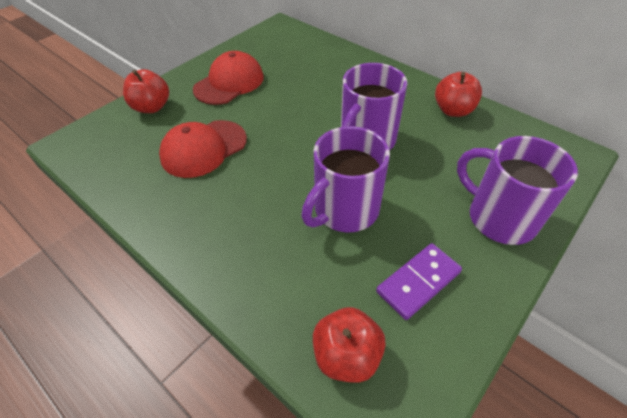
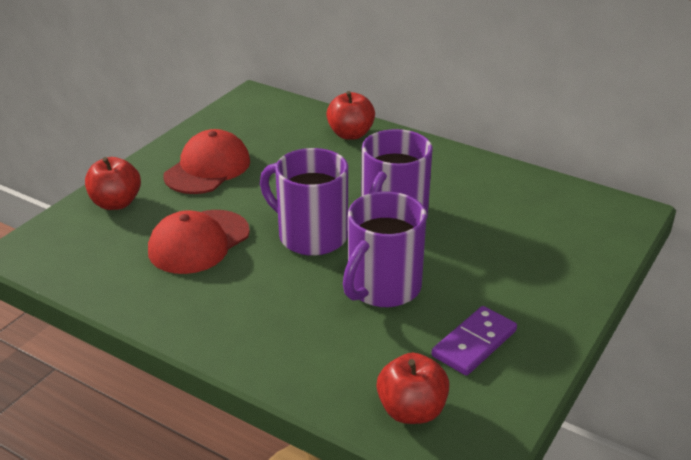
camera: 10 degrees left, 15 degrees down
red apple [435,72,482,117] -> red apple moved to [326,91,375,140]
purple mug [457,136,578,245] -> purple mug moved to [260,148,348,256]

